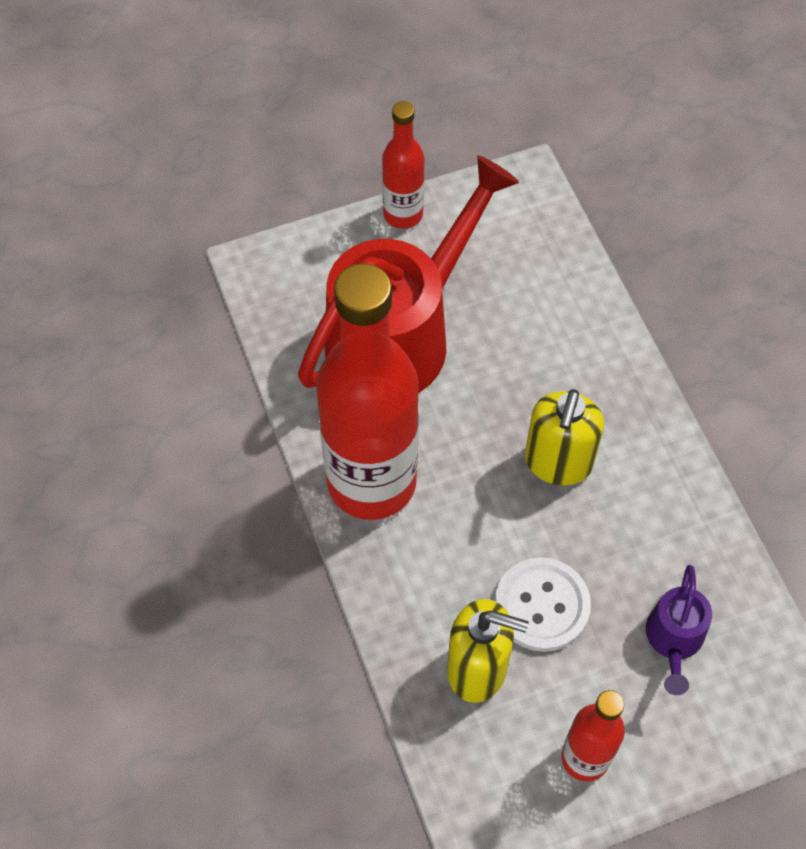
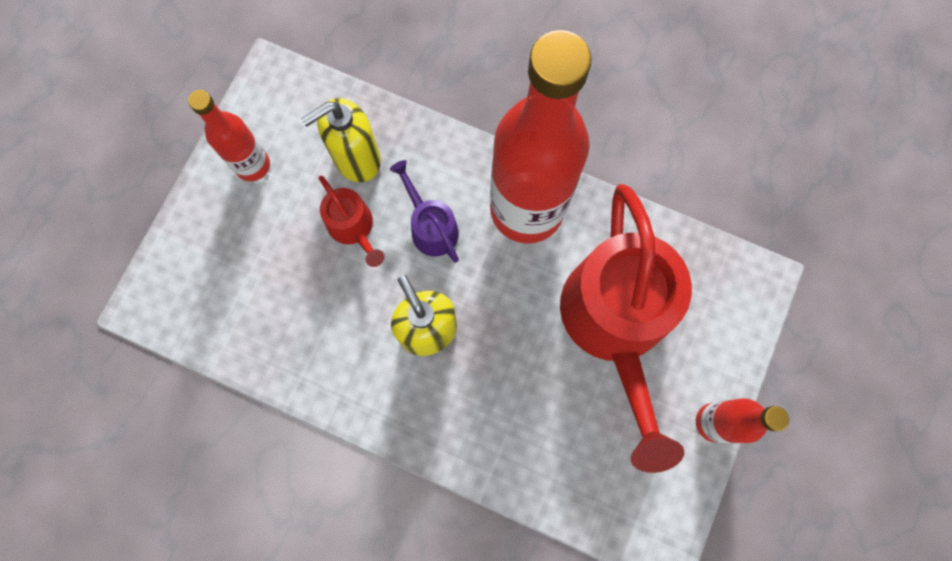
camera: 135 degrees right, 15 degrees up
white button [495,557,591,652] -> red watering can [319,176,385,267]
purple watering can [646,565,712,695] -> purple watering can moved to [390,160,459,263]

